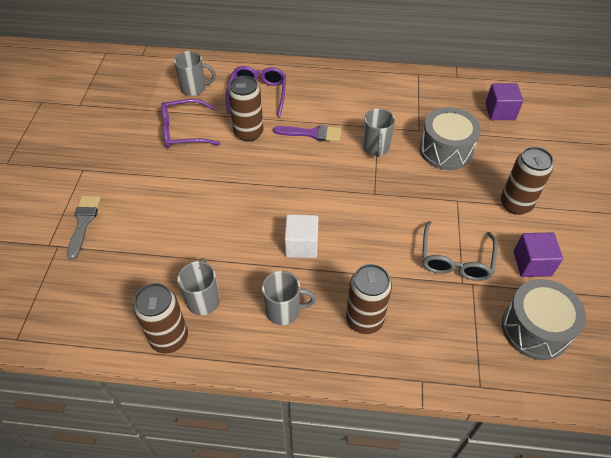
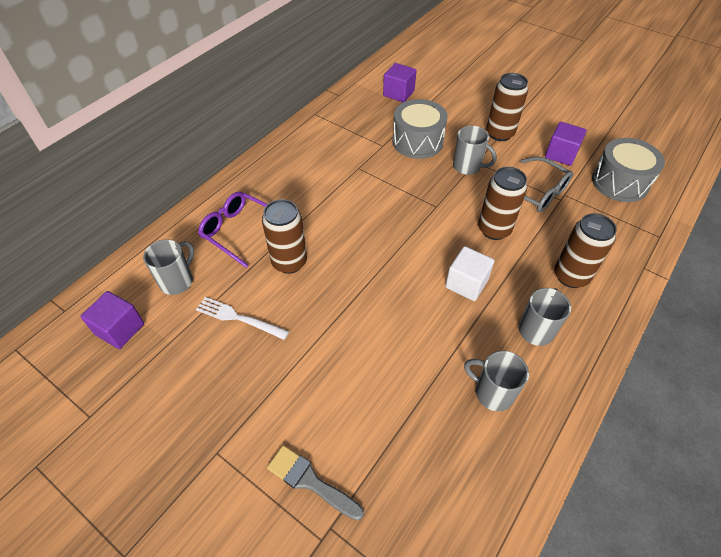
camera: 60 degrees left, 0 degrees up
brown can [133,283,188,354] -> brown can moved to [478,167,527,240]
purple glasses [161,99,221,148] -> white fork [196,297,289,340]
purple brush [273,125,341,142] -> none
grey mug [362,108,395,157] -> grey mug moved to [453,126,497,175]
none -> purple cube [80,291,144,349]

